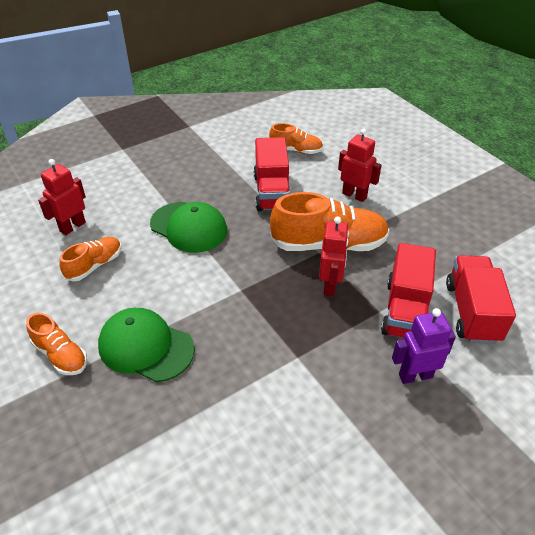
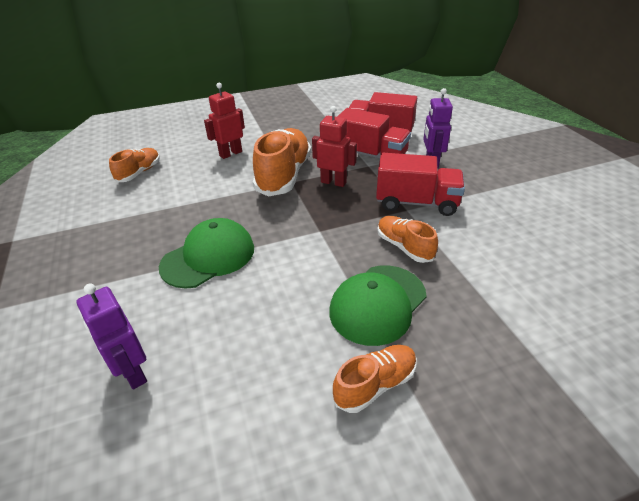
camera: 75 degrees left, 5 degrees down
red robot [38,159,86,235] -> purple robot [77,284,147,389]
orange shoe [60,237,122,282] -> orange shoe moved to [377,216,438,263]
red truck [253,137,290,211] -> red truck moved to [376,153,465,216]

